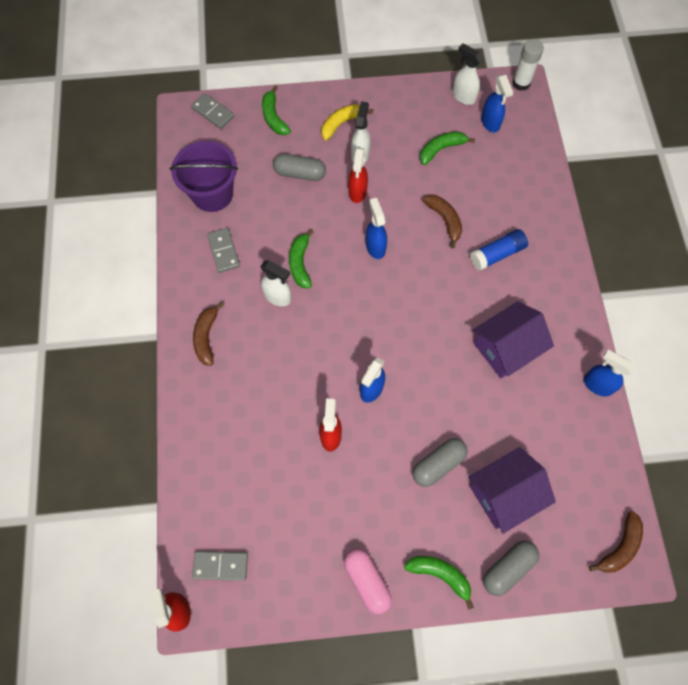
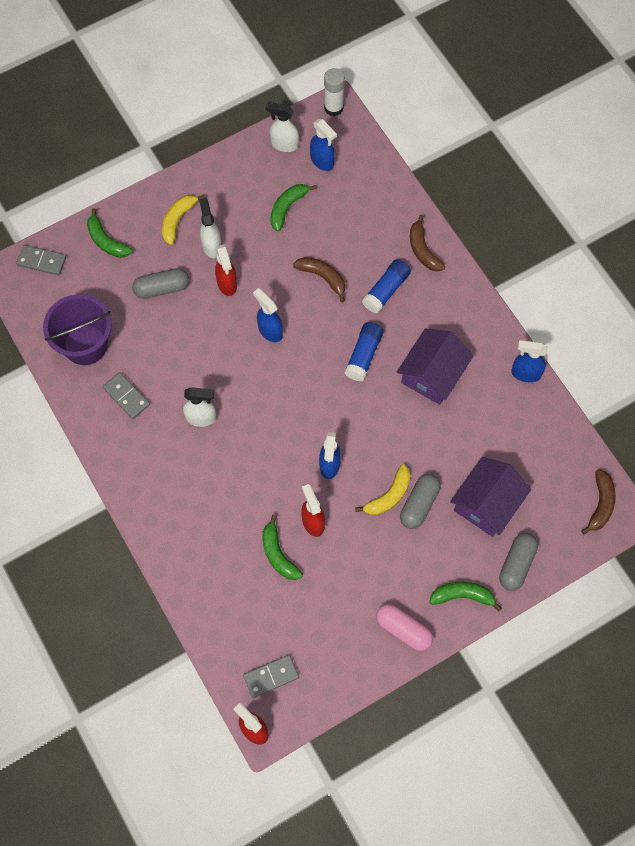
camera: 25 degrees left, 0 degrees up
brown banana [193,302,224,366] -> brown banana moved to [410,214,445,272]
green banana [289,229,314,288] -> green banana moved to [262,514,303,580]
none -> blue glue stick [345,322,384,381]
none -> yellow banana [355,464,411,515]

